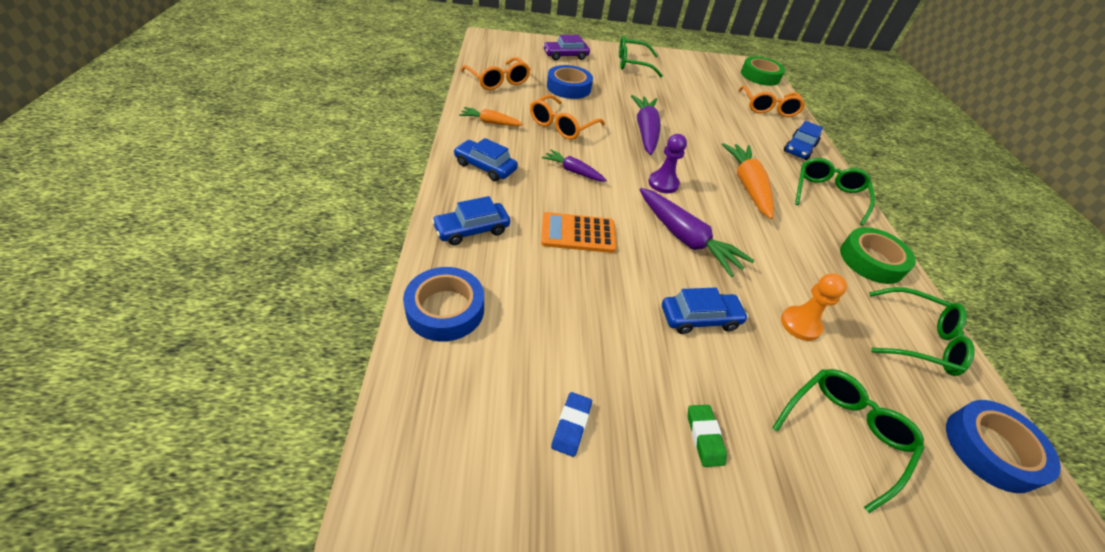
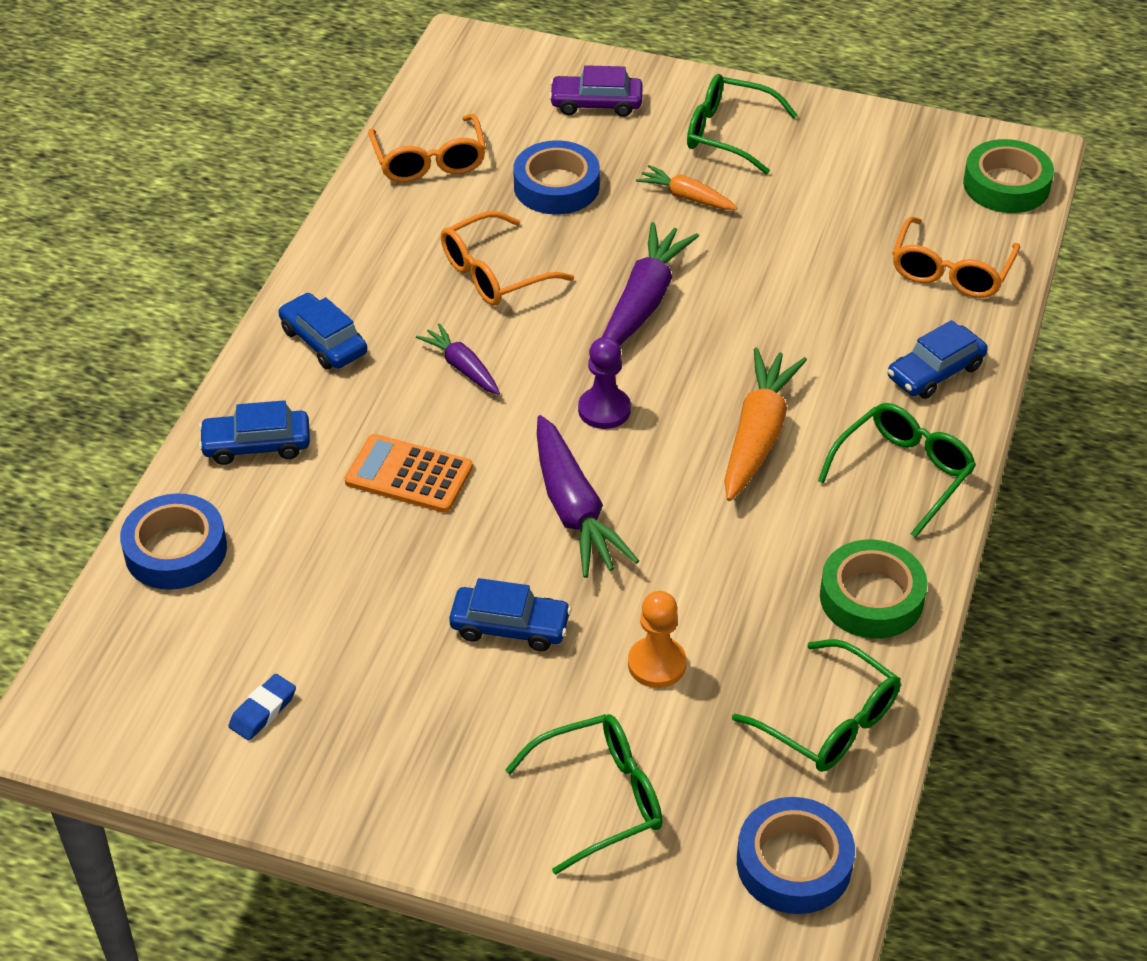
camera: 25 degrees right, 0 degrees up
orange carrot [459,107,523,126] -> orange carrot moved to [636,165,738,210]
green eraser [688,405,727,467] -> none

